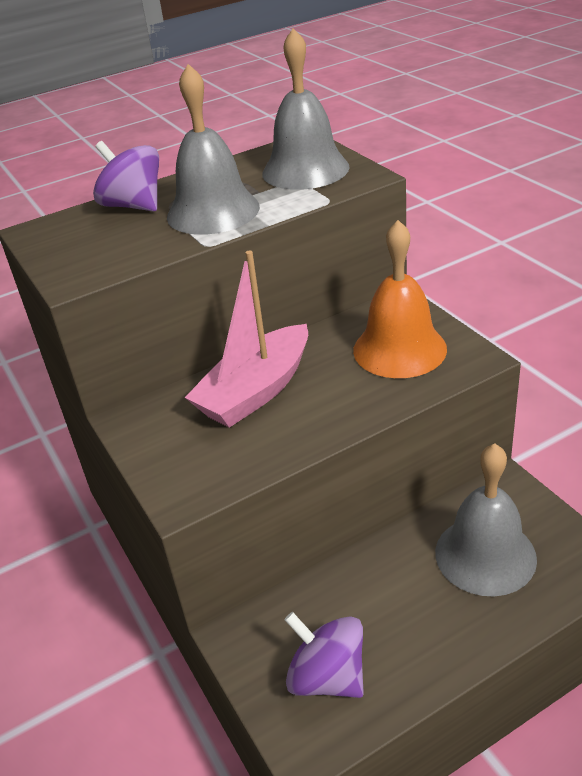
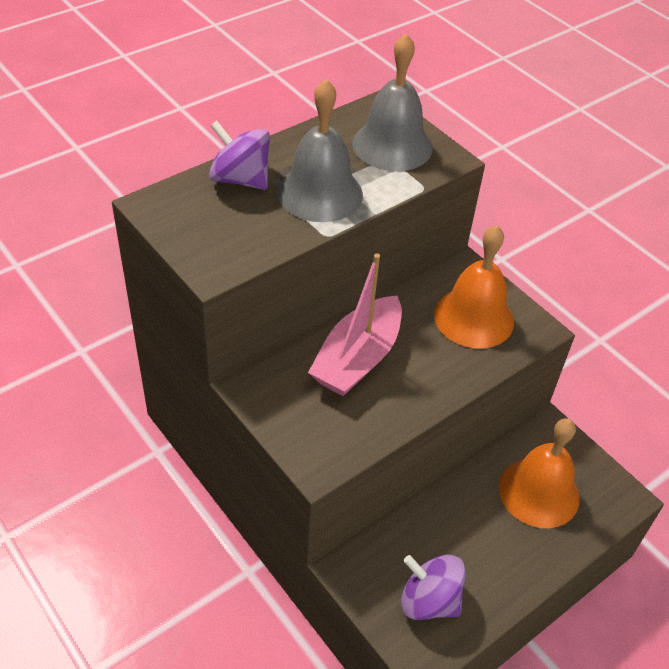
camera: 15 degrees left, 10 degrees up
grey bell [435,444,537,596] -> orange bell [499,418,580,528]

